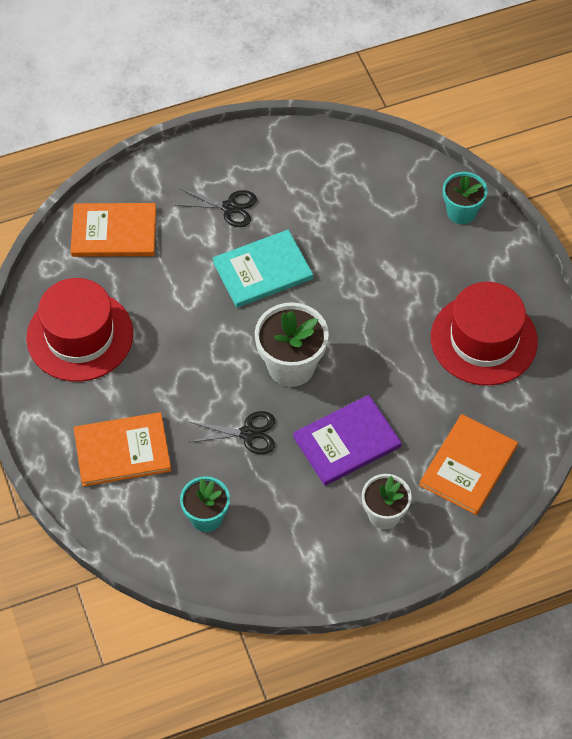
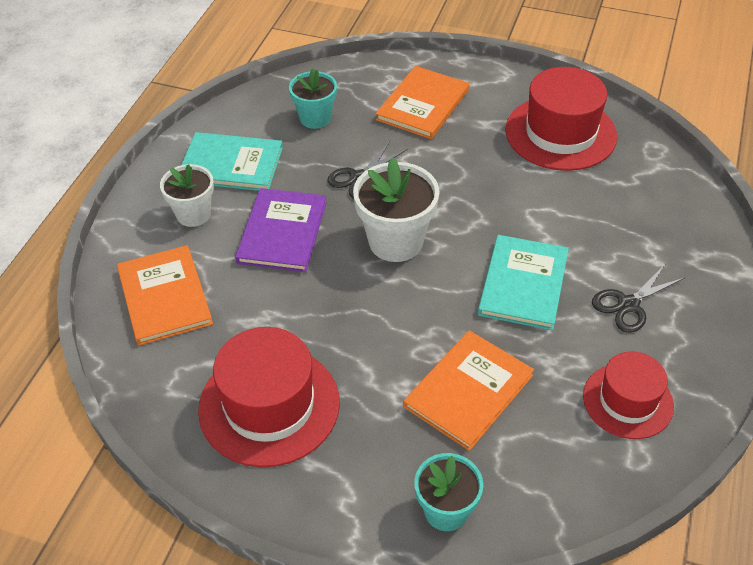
camera: 130 degrees right, 10 degrees down
orange book [70,203,156,257] -> orange book moved to [403,330,534,451]
none -> turquoise book [182,132,283,191]
none -> red hat [583,352,674,439]

